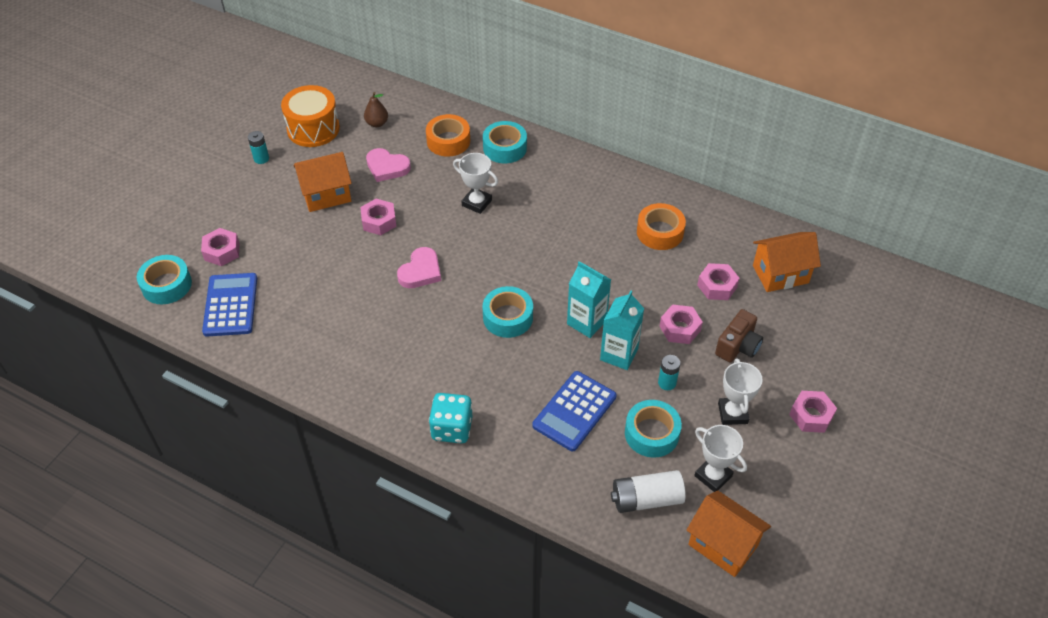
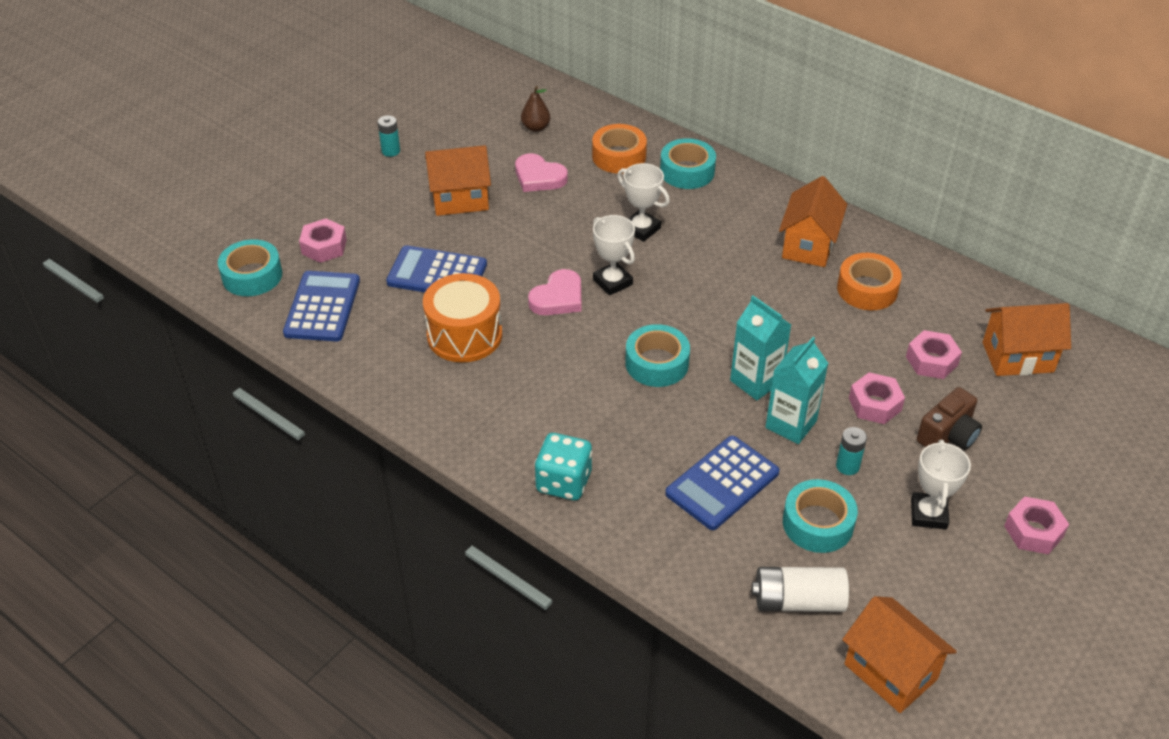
camera: 10 degrees right, 5 degrees down
orange drum [281,85,340,147] -> orange drum moved to [423,273,502,363]
pink nut [360,199,396,235] -> none
white trophy [694,425,747,492] -> white trophy moved to [593,215,635,296]
none -> blue calculator [386,245,487,292]
none -> orange house [779,176,847,267]

